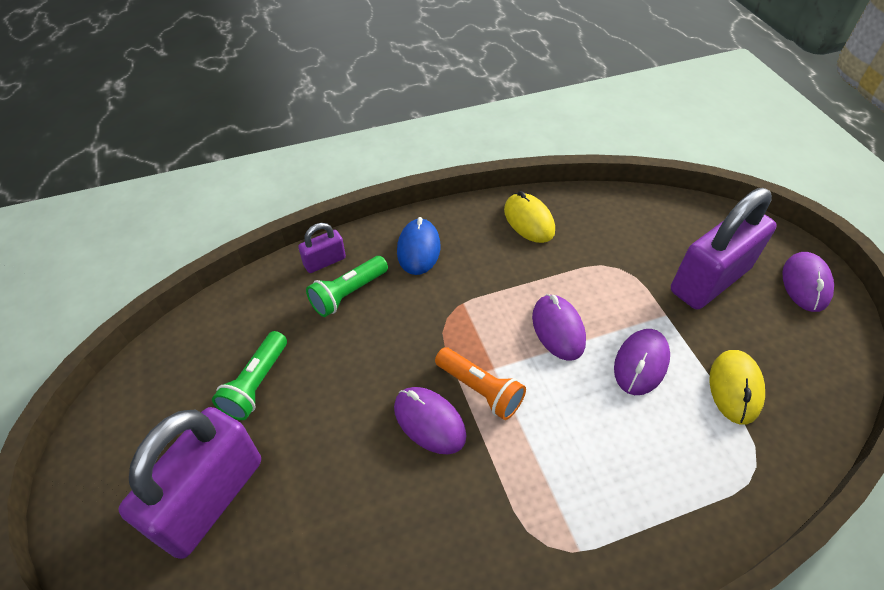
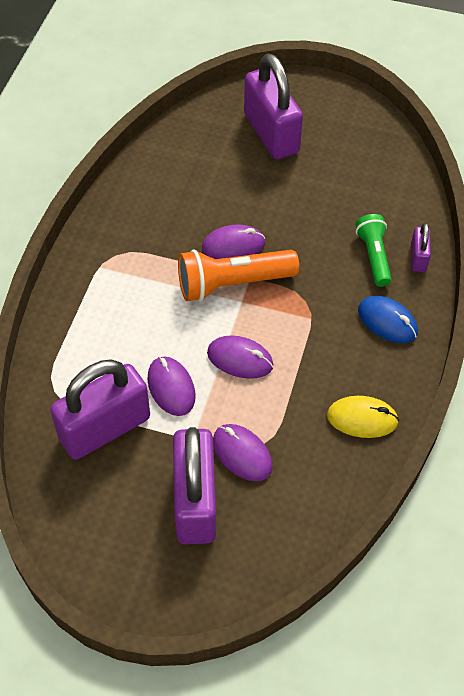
camera: 125 degrees right, 5 degrees up
green flashlight [212,331,287,420] -> none
orange flashlight [435,347,526,420] -> orange flashlight [178,249,299,302], size x1.59
yellow mouse [709,350,765,425] -> purple padlock [50,359,150,460]
purple mouse [782,252,834,312] -> purple mouse moved to [213,424,272,481]

